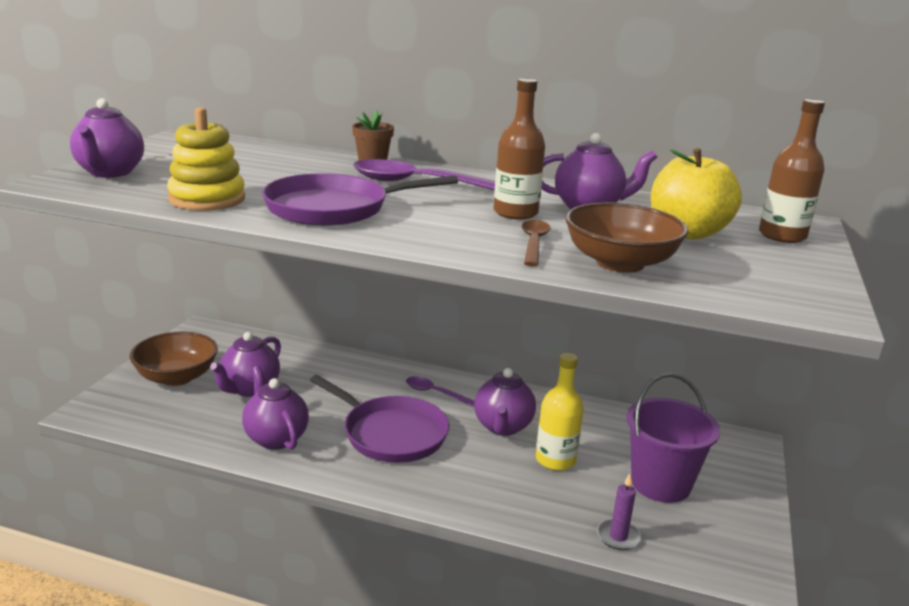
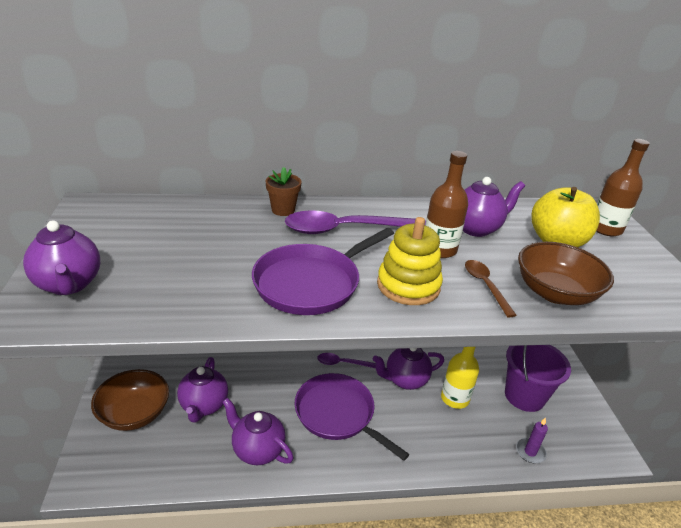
camera: 25 degrees left, 10 degrees up
yellow stacking toy [167,107,245,211] -> yellow stacking toy moved to [377,217,443,305]
purple pan [310,375,449,463] -> purple pan turned 150 degrees counterclockwise [295,373,410,461]
purple teapot [474,368,536,436] -> purple teapot turned 90 degrees clockwise [373,348,444,390]

